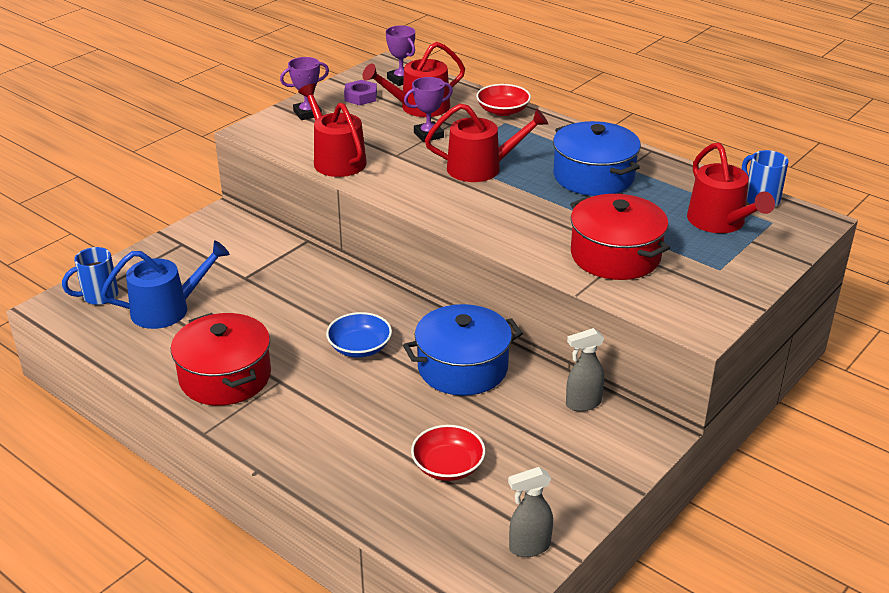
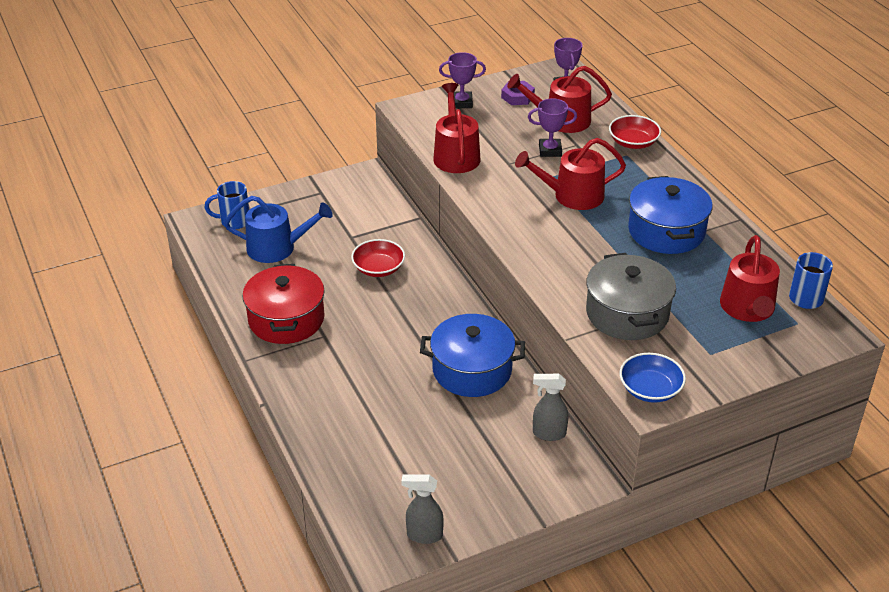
camera: 25 degrees right, 5 degrees up
blue bowl [326,312,392,358] -> blue bowl moved to [620,353,686,403]
red bowl [411,425,486,481] -> red bowl moved to [351,239,405,277]
red watering can [425,103,548,182] -> red watering can turned 150 degrees clockwise [515,138,626,210]
red pot [570,194,670,280] -> grey pot [586,253,676,340]

